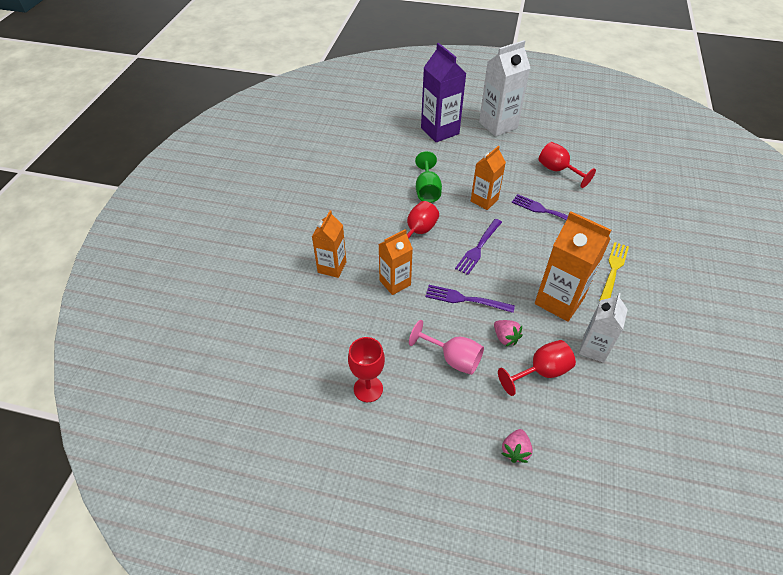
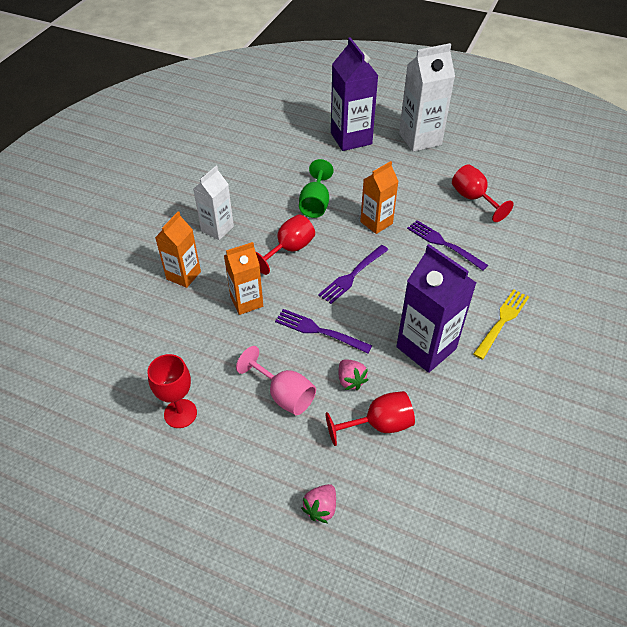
camera: 10 degrees right, 0 degrees up
orange carton [535,211,611,322] -> purple carton [396,244,476,373]
white carton [579,293,628,363] -> white carton moved to [193,166,234,240]

